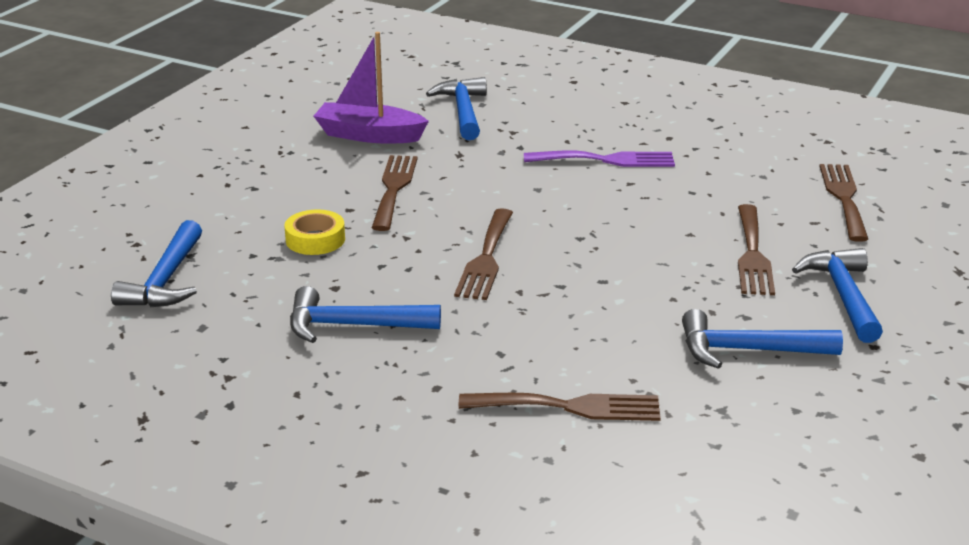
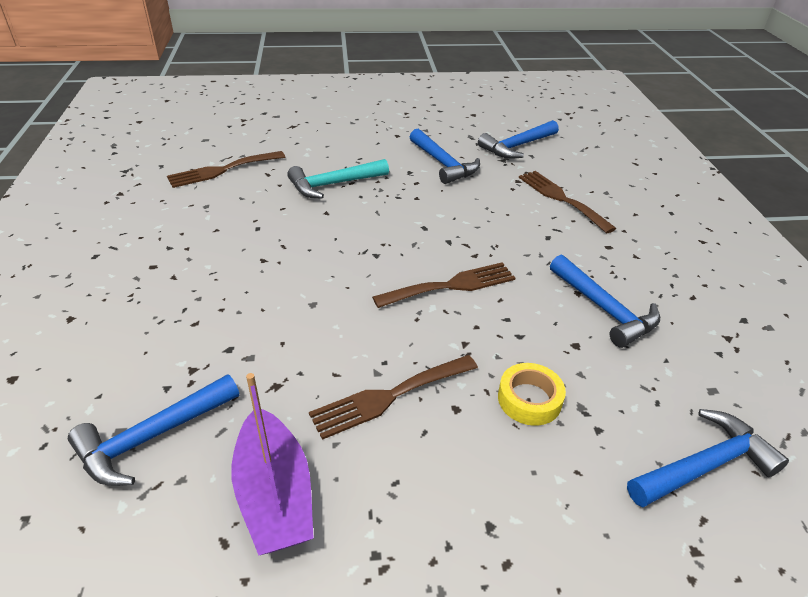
camera: 125 degrees left, 10 degrees up
purple fork [524,150,675,167] -> none
brown fork [738,204,775,295] -> turquoise hammer [287,159,389,199]
blue hammer [792,248,883,343] -> blue hammer moved to [478,120,559,159]

